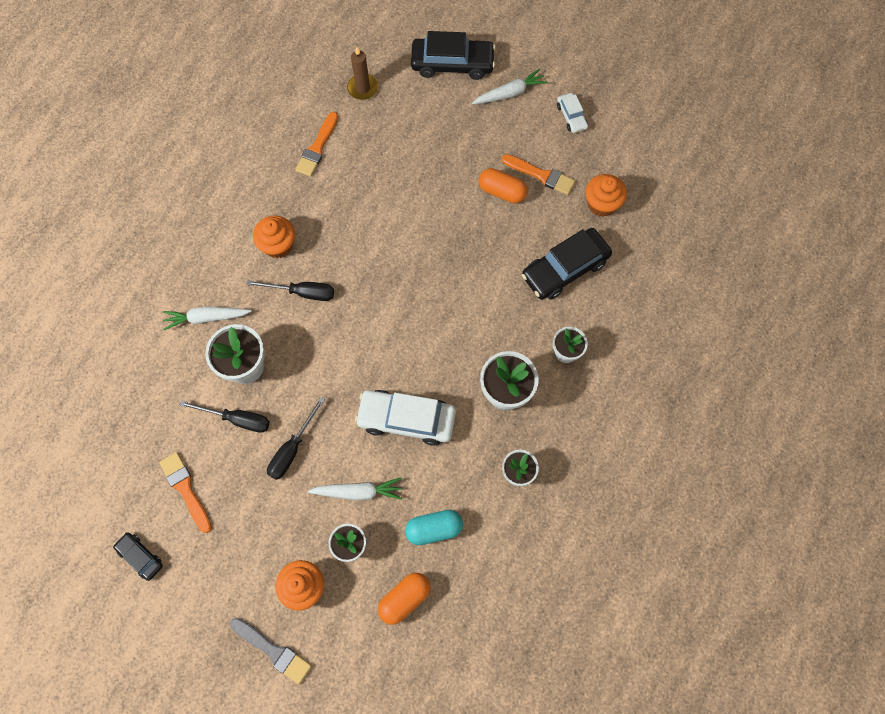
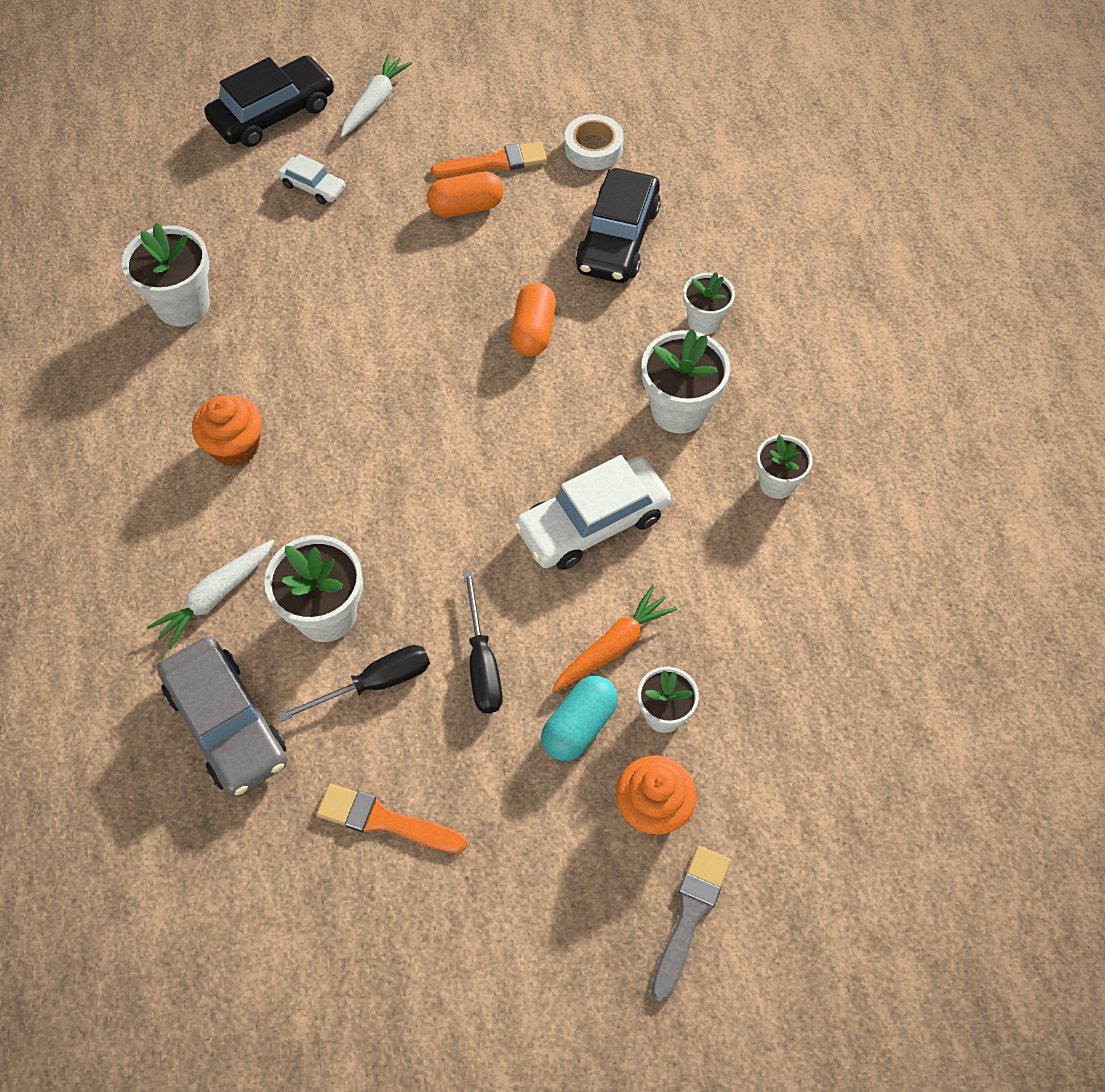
camera: 40 degrees left, 10 degrees down
black car [113,532,163,581] -> none
grey brush [230,618,312,684] -> grey brush turned 60 degrees counterclockwise [651,846,730,1003]
black screwdriver [247,280,334,301] -> none
orange brush [295,112,338,177] -> white flower pot [122,223,210,326]
white carrot [308,478,402,500] -> orange carrot [552,585,677,692]
brown candle [347,47,378,100] -> none
orange capsule [378,573,430,625] -> orange capsule moved to [510,283,556,356]
turquoise capsule [405,510,463,545] -> turquoise capsule moved to [541,676,618,761]
white car [557,93,588,133] -> white car moved to [278,154,346,204]
orange cupcake [585,174,627,217] -> white tape [565,114,624,170]
none -> grey car [157,636,287,797]

